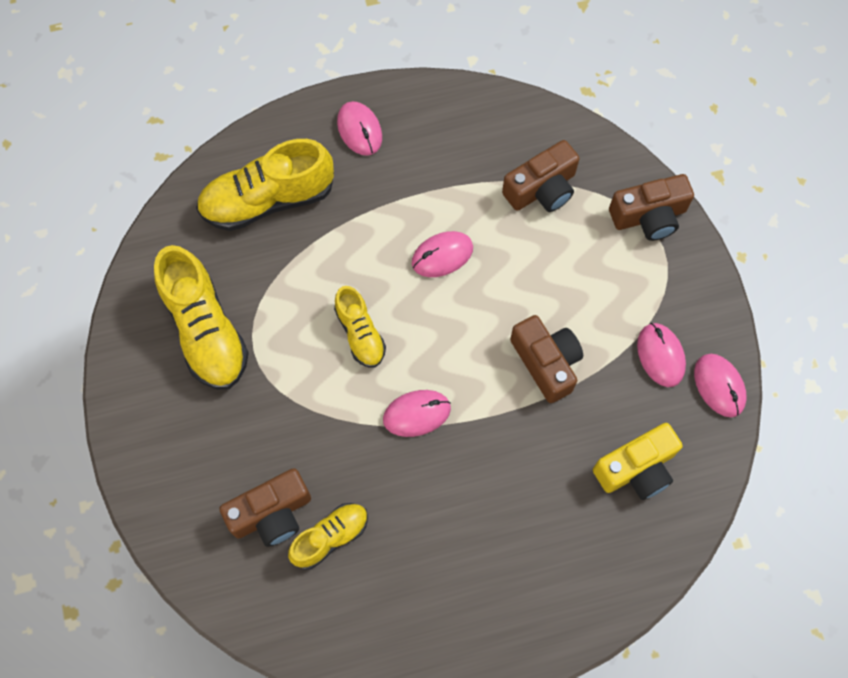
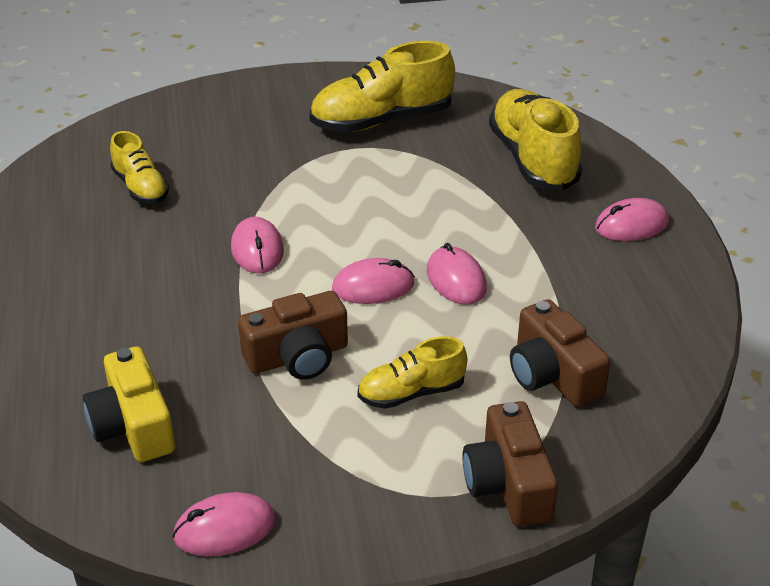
camera: 95 degrees right, 30 degrees down
brown camera [219,468,311,547] -> none
yellow shoe [334,286,386,368] -> yellow shoe moved to [357,336,467,409]
pink mouse [637,323,686,387] -> pink mouse moved to [332,258,415,304]

